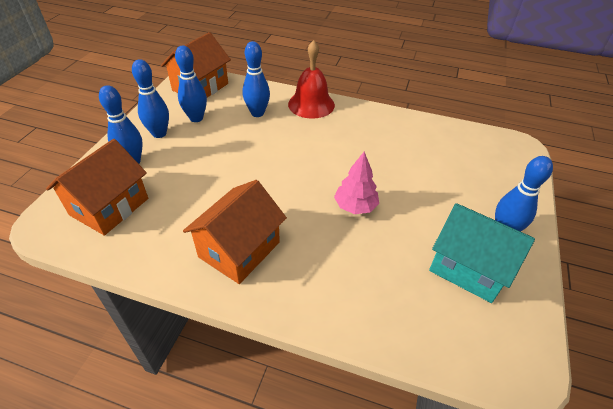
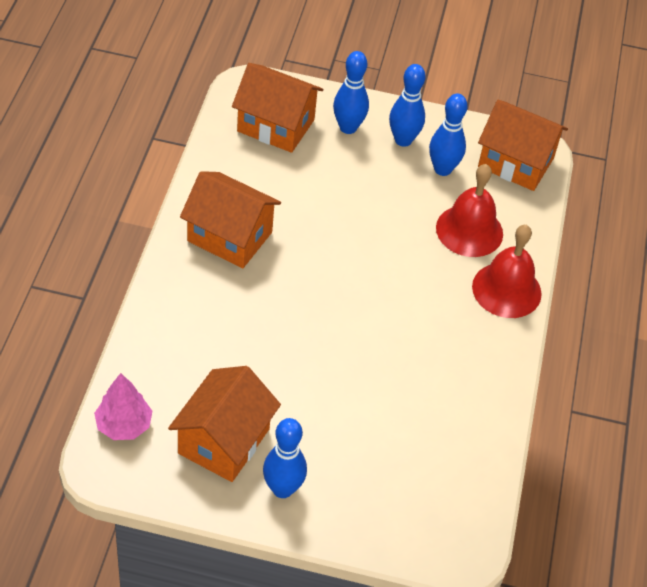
camera: 80 degrees right, 5 degrees up
blue bowling pin [243,41,270,117] -> red bell [436,164,503,257]
pink tree [334,152,379,214] -> pink tree moved to [94,373,152,440]
turquoise house [429,203,535,303] -> orange house [168,366,281,482]

